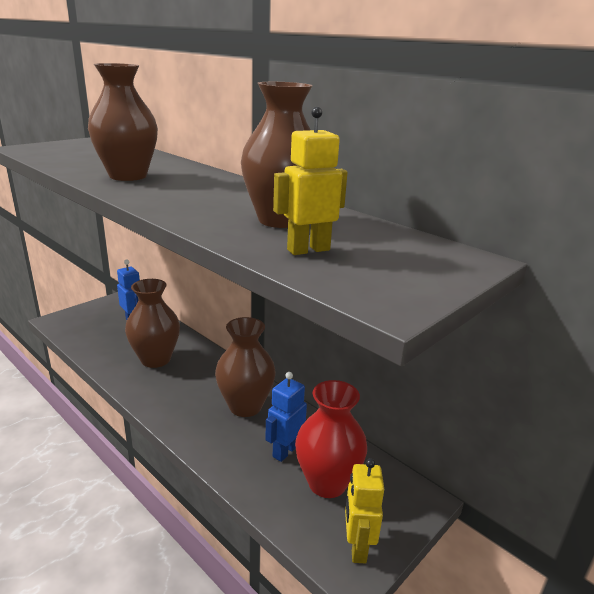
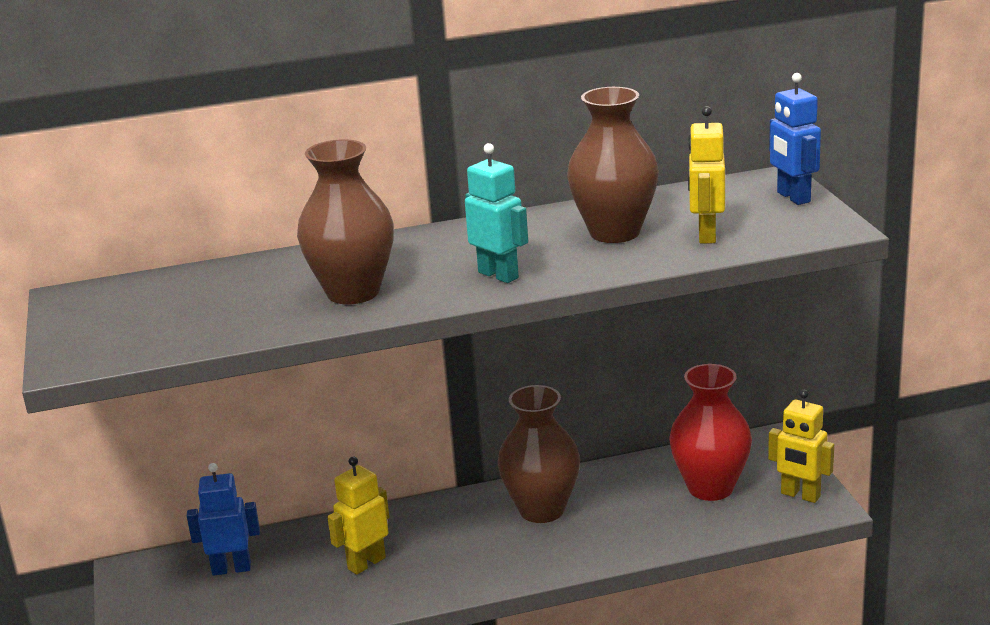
camera: 55 degrees left, 0 degrees up
brown vase [125,279,180,368] -> yellow robot [327,457,389,575]
blue robot [265,372,307,462] -> blue robot moved to [769,73,821,205]
none -> turquoise robot [465,143,528,283]

